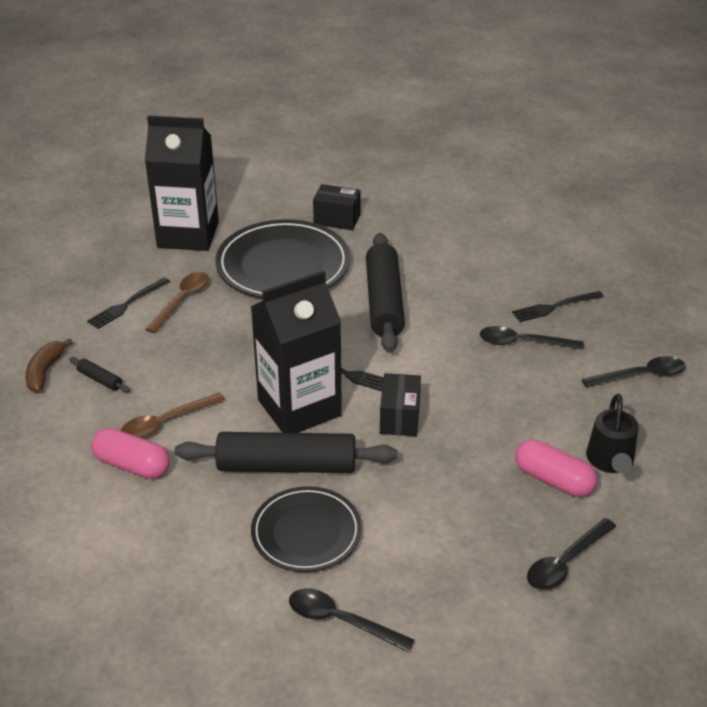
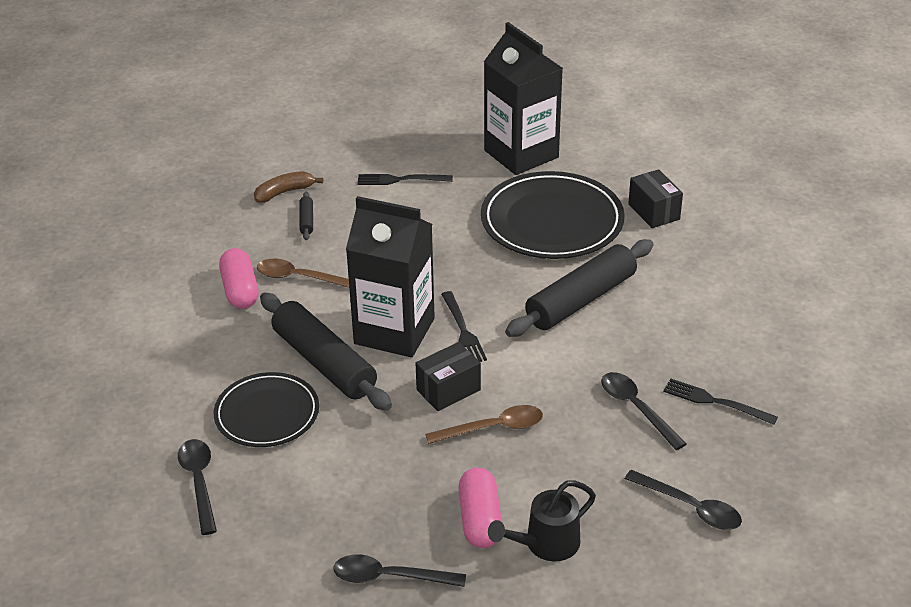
camera: 50 degrees right, 0 degrees up
brown spoon [145,272,209,333] -> brown spoon moved to [425,405,543,444]

